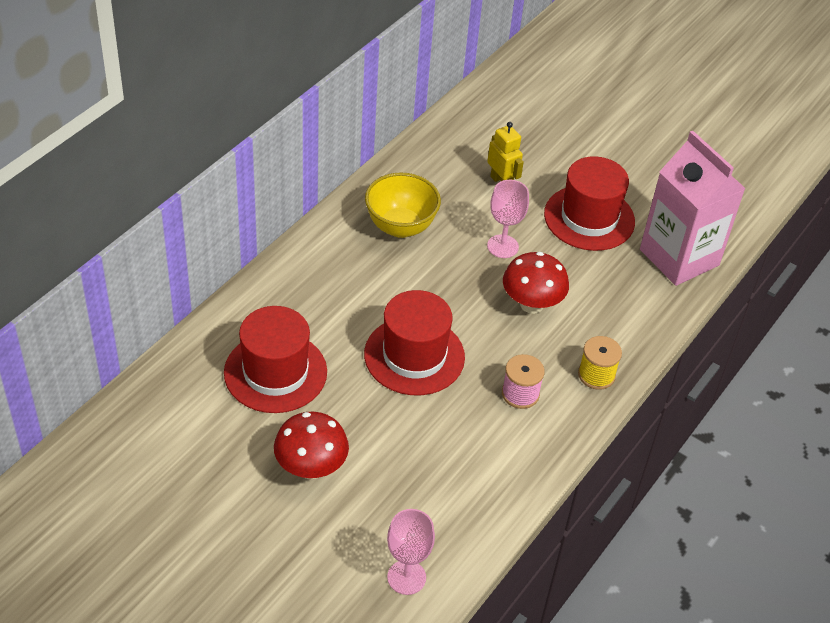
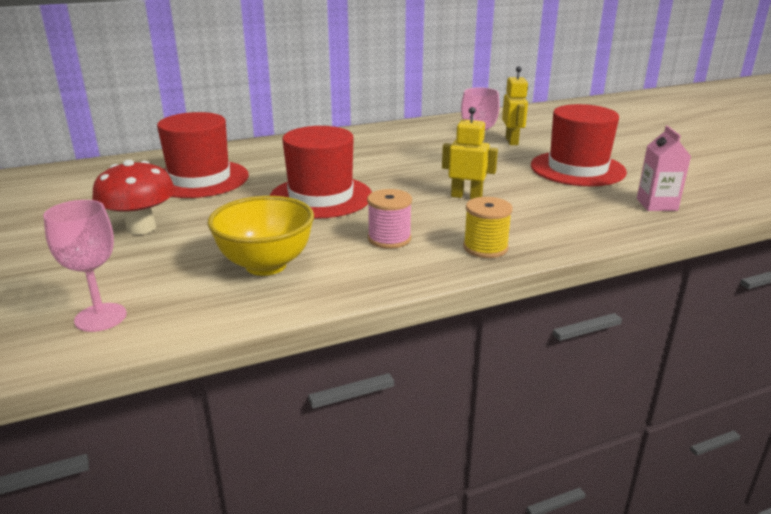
camera: 35 degrees right, 20 degrees down
yellow bowl [365,172,441,238] -> yellow bowl moved to [208,196,314,276]
red mushroom [503,252,569,314] -> yellow robot [442,107,498,199]
pink carton [640,131,746,286] -> pink carton [637,126,691,211], size x0.47

